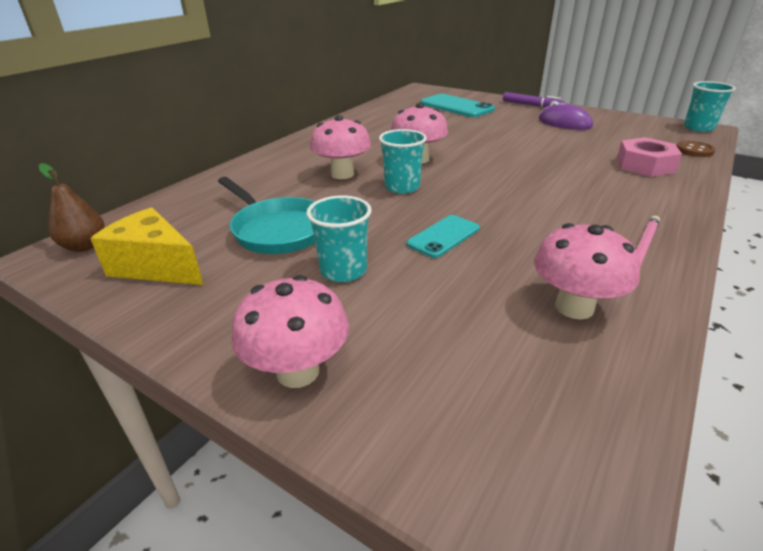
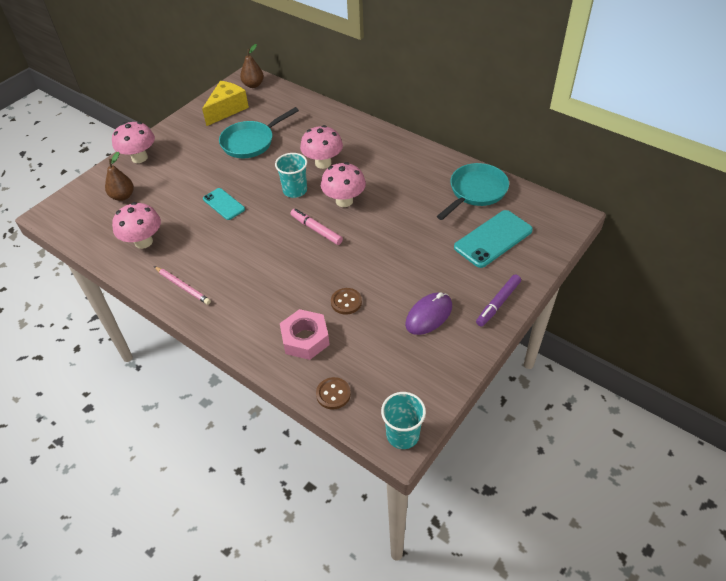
camera: 95 degrees right, 15 degrees up
turquoise cup [306,195,371,282] -> none
none -> brown pear [105,152,134,201]
none -> pink marker [290,209,343,245]
none -> brown button [331,288,362,315]
none -> turquoise pan [437,163,509,220]

